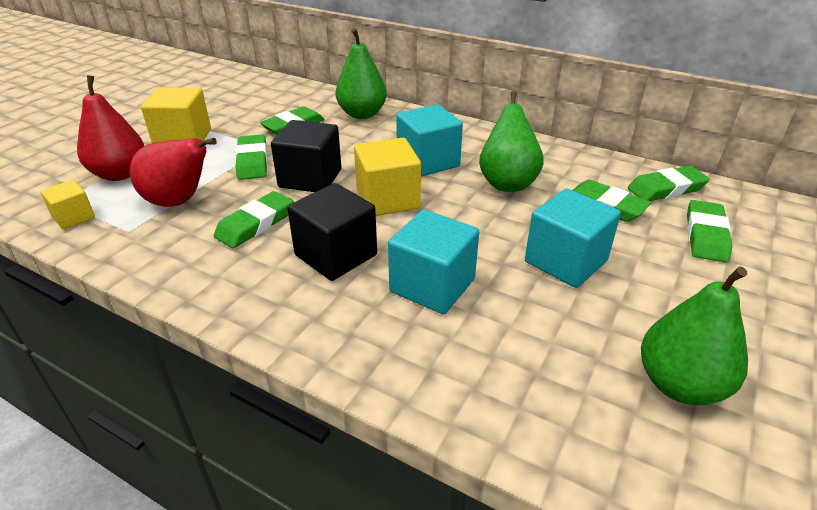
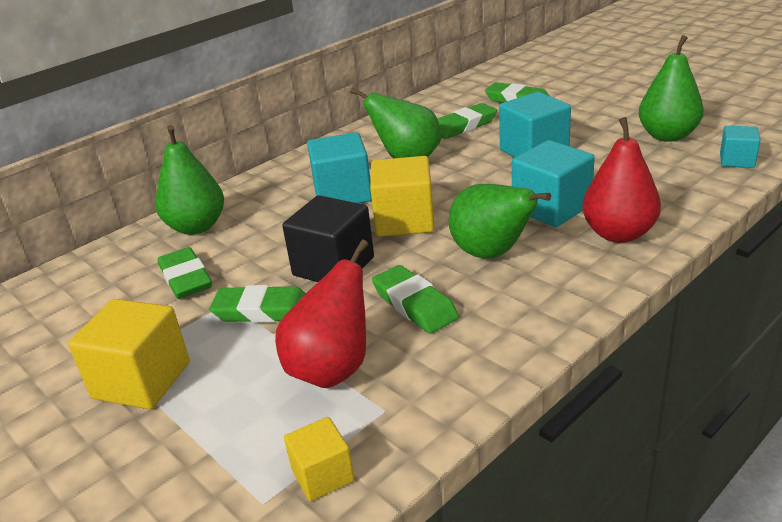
camera: 70 degrees left, 5 degrees down
red pear [77,75,144,181] -> red pear moved to [582,117,661,243]
black cube [287,183,377,281] -> green pear [449,184,551,258]
green eraser [628,166,710,201] -> none
none -> turquoise cube [720,126,760,168]

